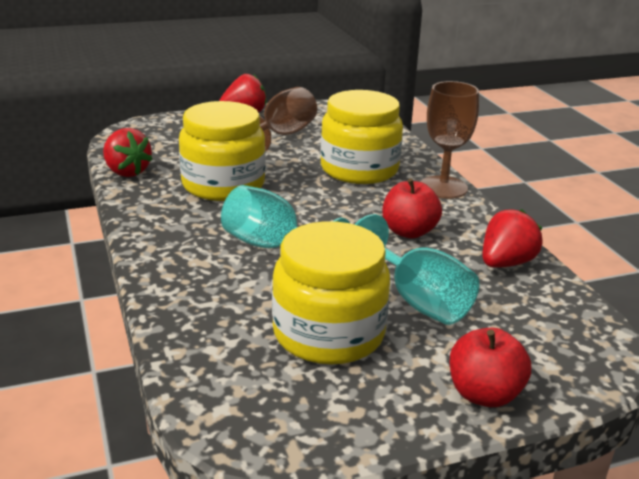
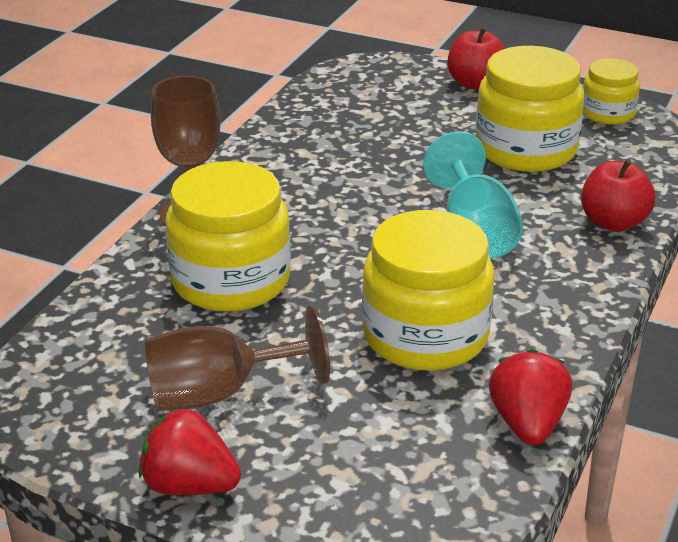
camera: 135 degrees left, 5 degrees up
turquoise goblet [354,214,479,325] -> none
red apple [382,178,442,238] -> red apple moved to [581,159,656,232]
red strawberry [483,209,543,268] -> none
none -> yellow jar [583,58,640,125]

